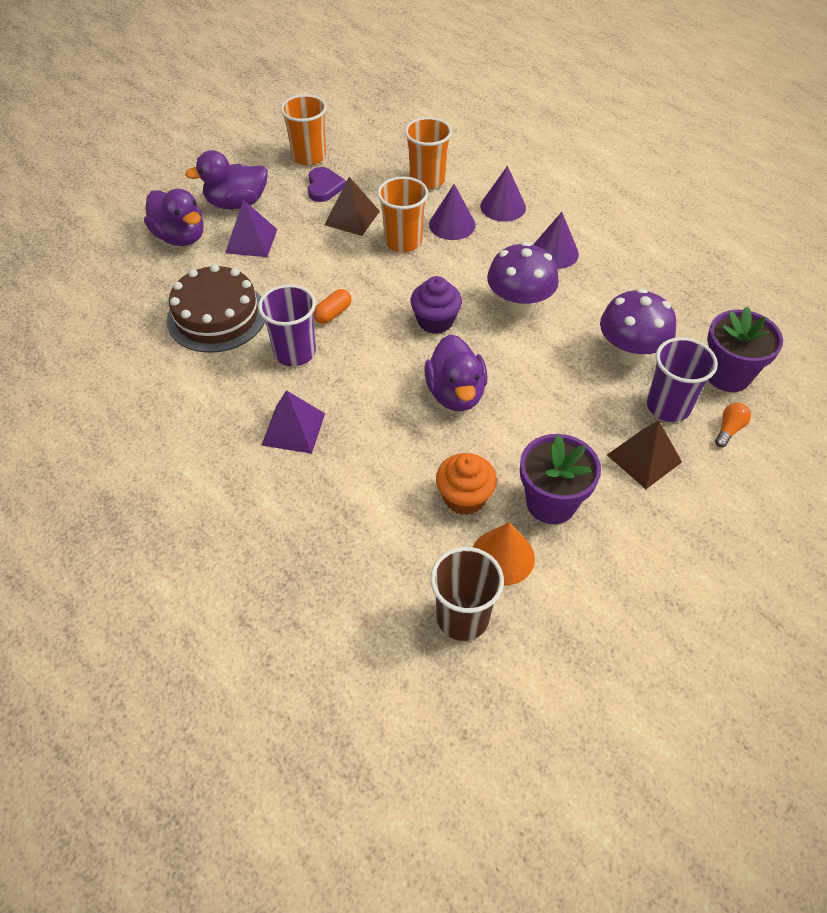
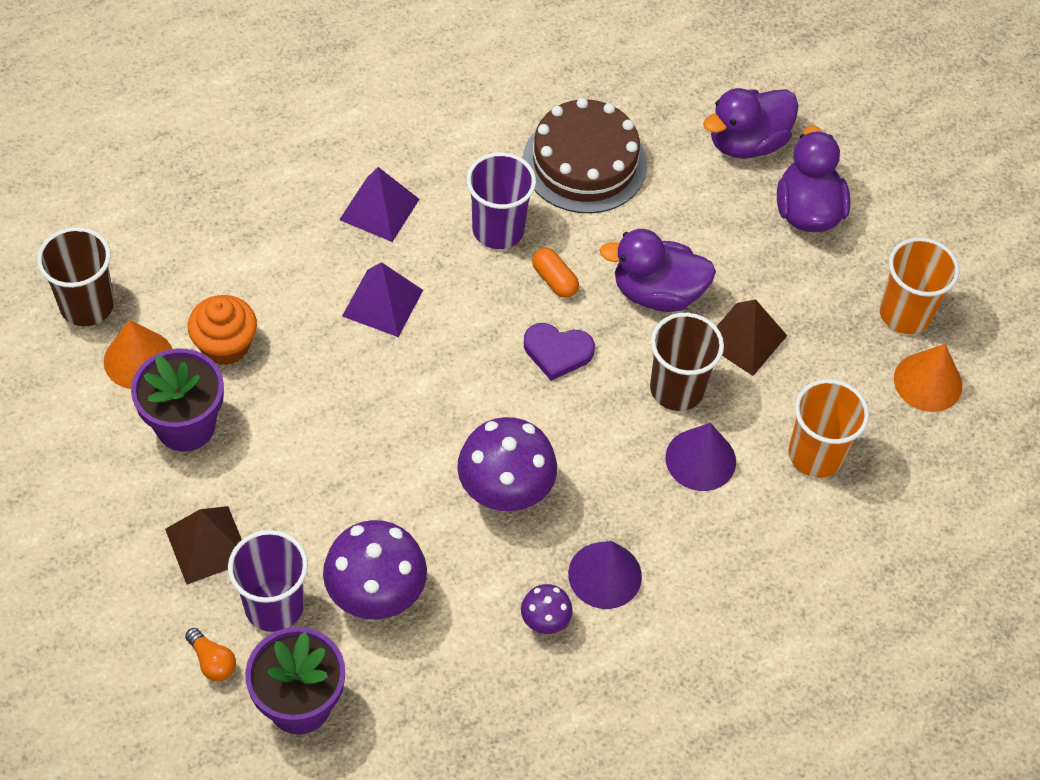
camera: 100 degrees right, 5 degrees up
purple pyramid [225,200,277,257] -> purple pyramid moved to [342,262,423,337]
purple heart [308,167,346,202] -> purple heart moved to [524,323,595,381]
orange cup [377,176,428,252] -> brown cup [650,313,724,411]
purple cupcake [411,276,462,334] -> none
purple duck [424,334,488,411] -> purple duck moved to [599,229,716,312]
purple cone [480,166,526,222] -> none
none -> purple mushroom [521,584,573,634]
none -> orange cone [894,344,962,412]

